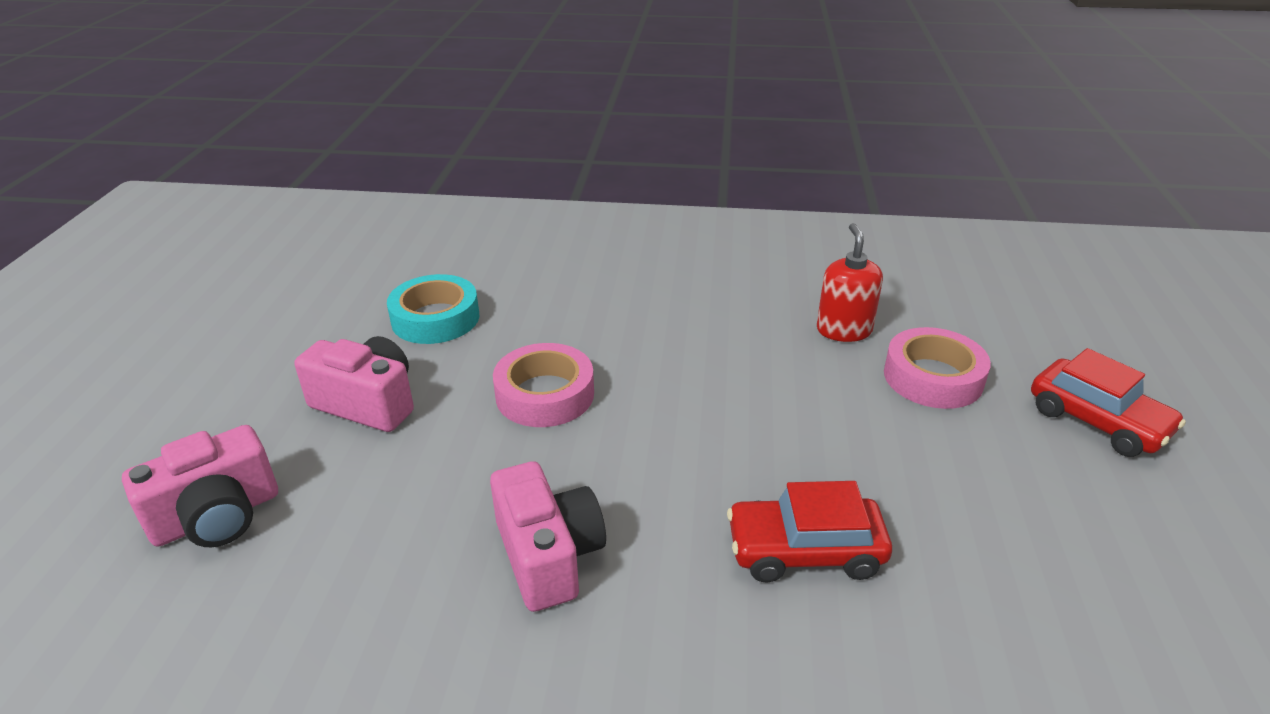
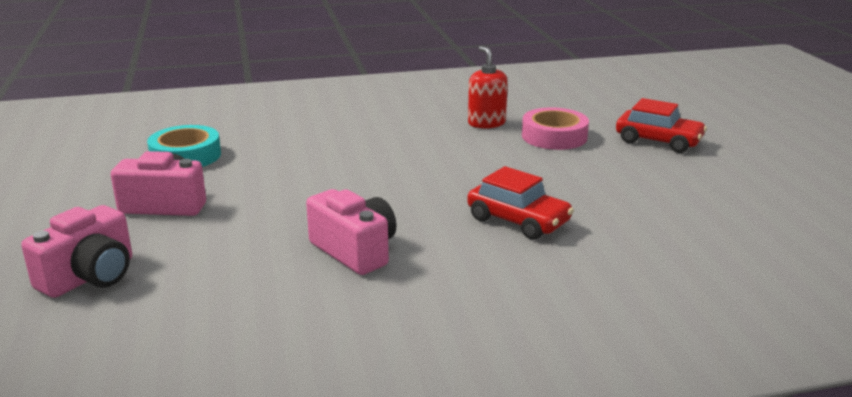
camera: 20 degrees left, 10 degrees down
pink tape [493,343,594,427] -> none
red car [727,481,892,582] -> red car turned 120 degrees counterclockwise [467,166,574,240]

